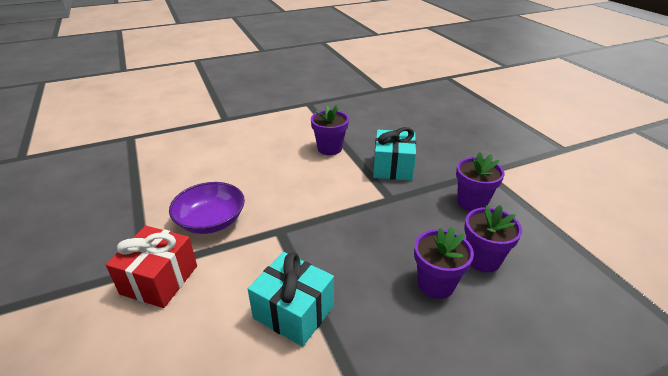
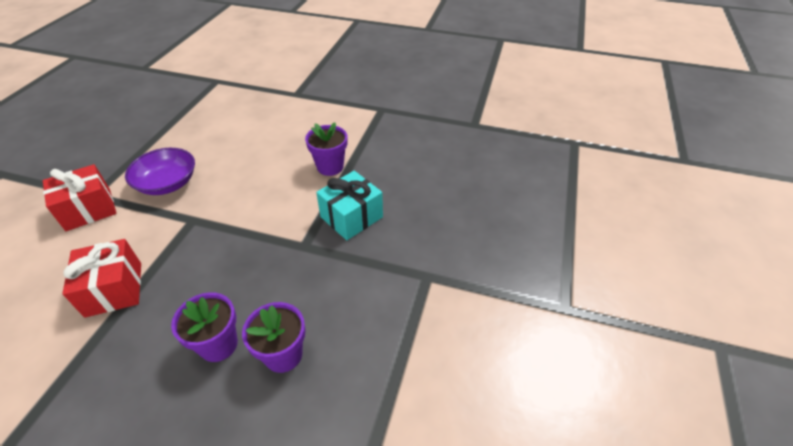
camera: 40 degrees right, 10 degrees up
turquoise gift [248,252,334,347] -> red gift [62,239,141,318]
purple flower pot [456,152,505,211] -> none

